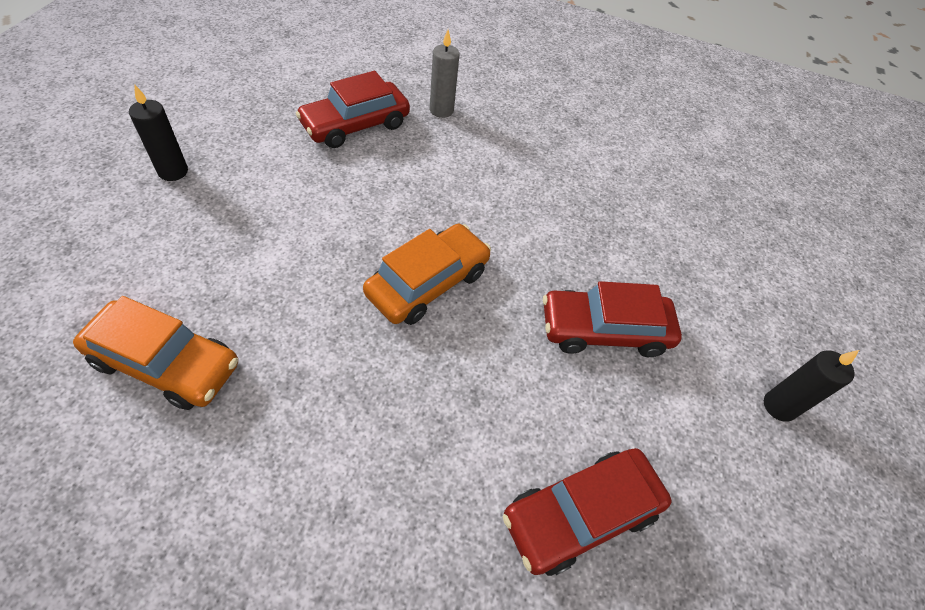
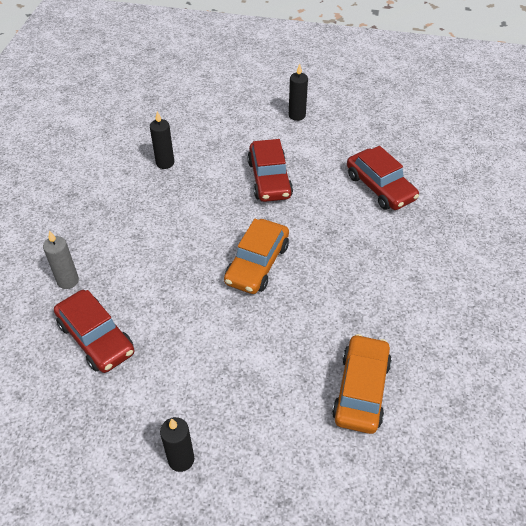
camera: 90 degrees left, 5 degrees down
orange car [363,224,491,325] -> orange car turned 105 degrees counterclockwise [224,219,289,294]
none -> black candle [150,111,174,169]

